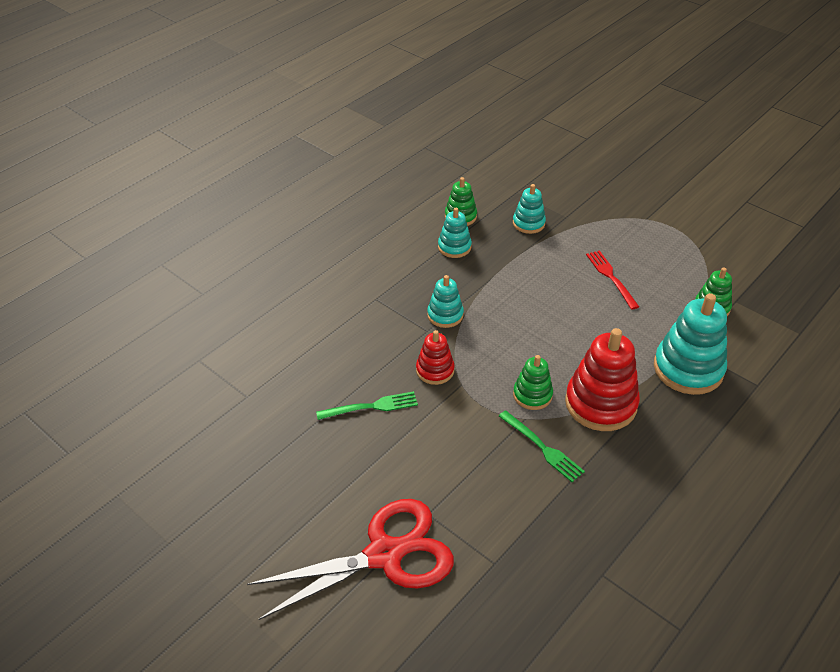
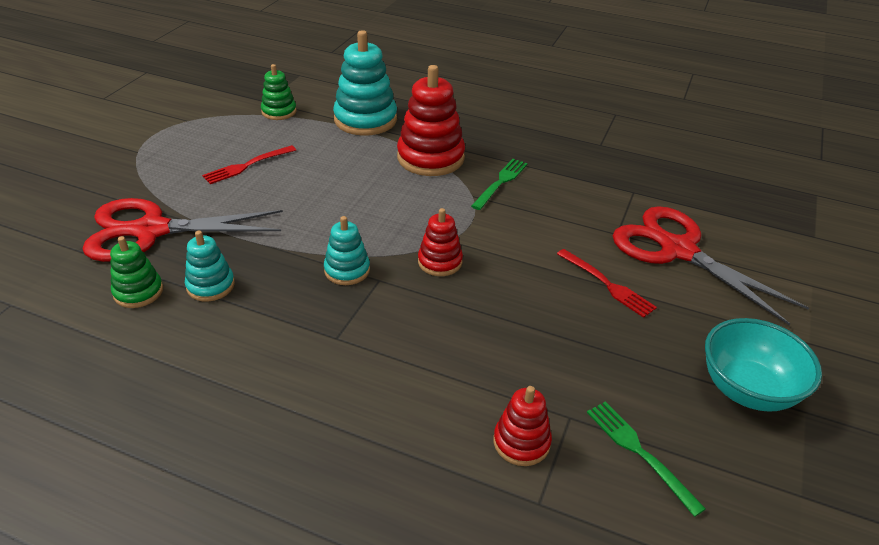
camera: 110 degrees left, 5 degrees down
green fork [316,391,418,420] -> green fork moved to [587,401,706,517]
turquoise stacking toy [513,184,546,234] -> red scissors [83,198,283,262]
green stacking toy [513,355,553,410] -> none
none -> red stacking toy [493,386,552,466]
none -> red fork [557,249,657,318]
none -> turquoise bowl [705,318,822,412]

